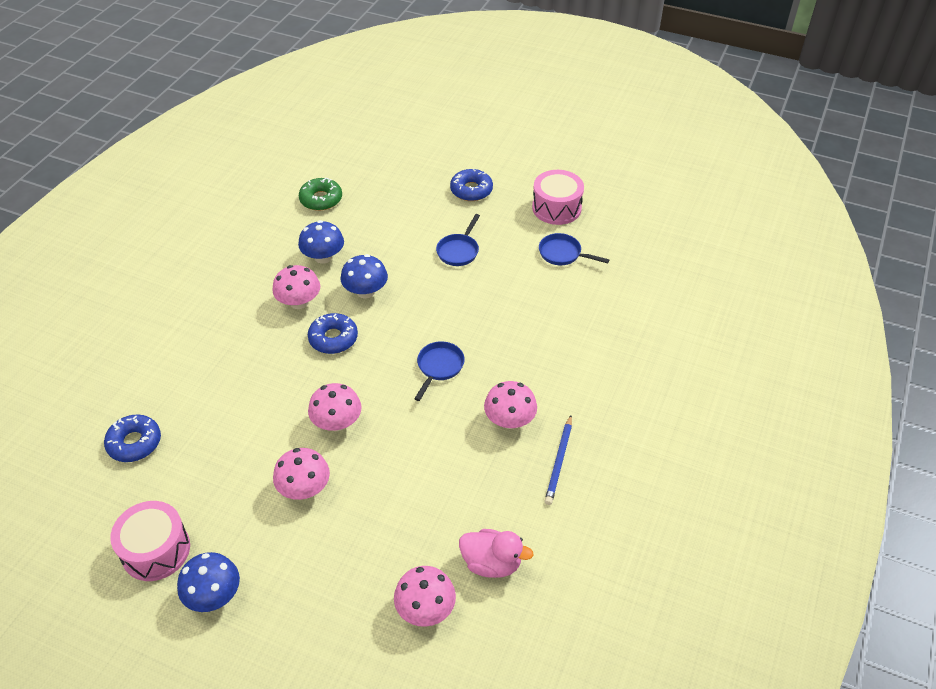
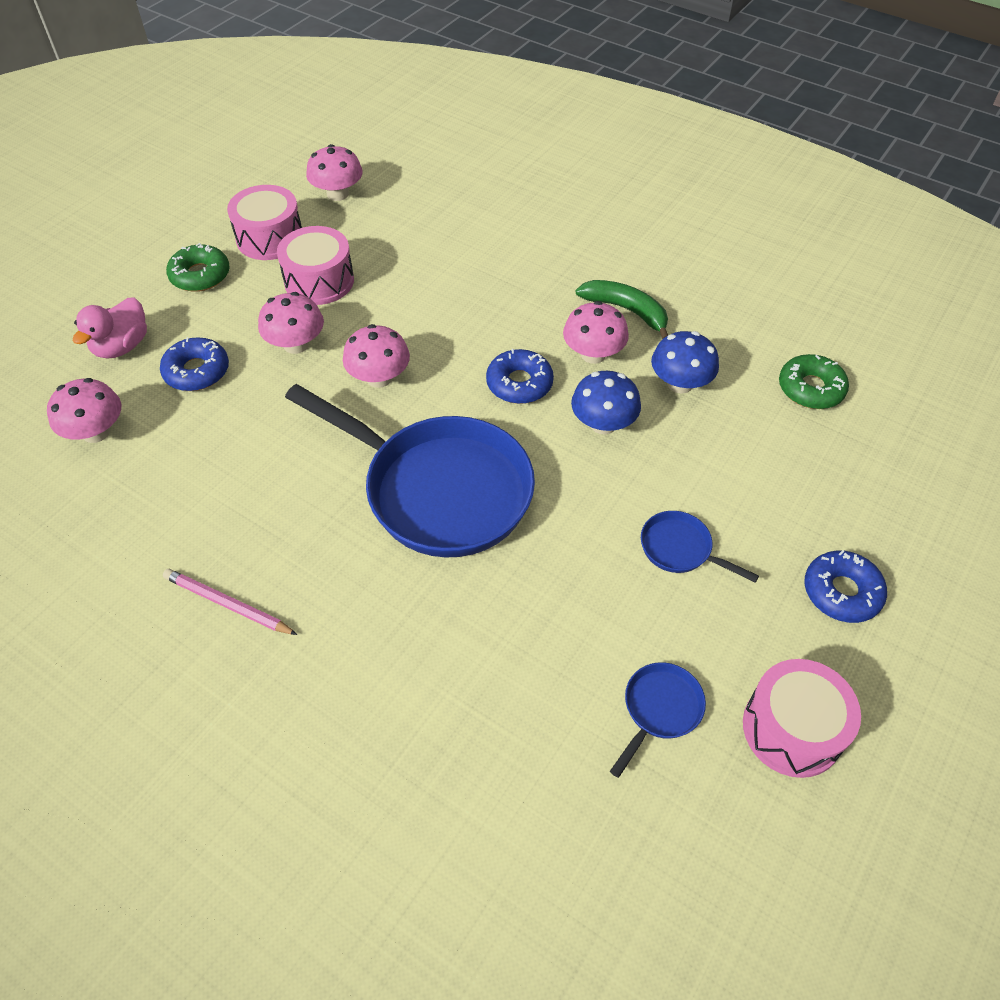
camera: 100 degrees right, 5 degrees up
blue donut [104,414,161,462] -> blue donut moved to [160,337,229,391]
blue mushroom [177,552,240,612] -> green donut [166,243,230,292]
blue pan [414,341,465,401] -> blue pan [285,384,535,558], size x2.41
pink duck [459,529,534,578] -> pink duck moved to [73,297,147,359]
pink mushroom [484,381,537,429] -> pink mushroom moved to [306,144,363,201]
blue pencil [545,415,572,505] -> pink pencil [163,569,298,635]
none -> pink drum [277,226,354,305]
none -> green banana [576,280,668,339]

